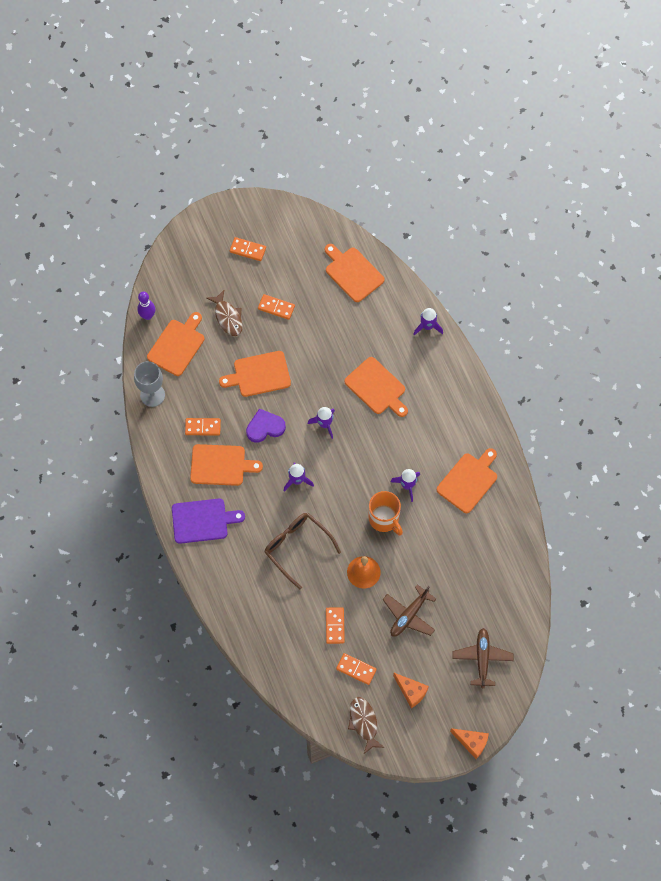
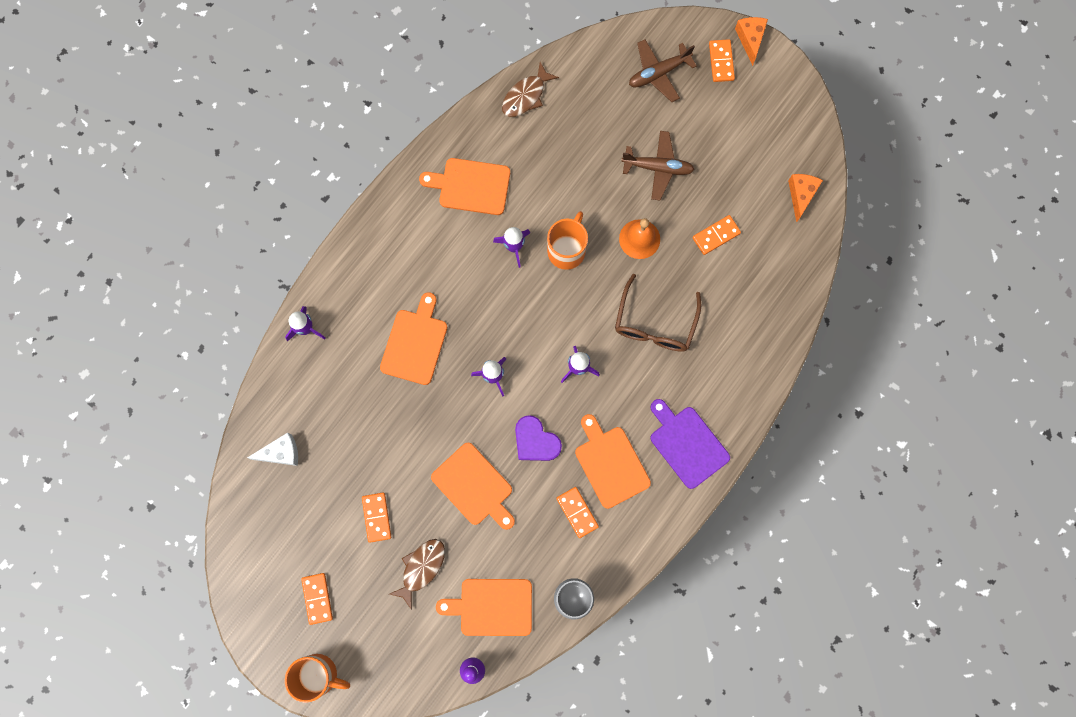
camera: 120 degrees left, 10 degrees up
orange cutting board [325,244,385,302] -> white cheese [247,433,298,466]
orange domino [336,653,377,685] -> orange domino moved to [709,39,735,82]
brown fish [348,697,385,754] -> brown fish moved to [502,62,559,117]
orange cheese [393,673,429,708] -> orange cheese moved to [788,174,823,223]
none -> orange mug [285,654,350,703]

